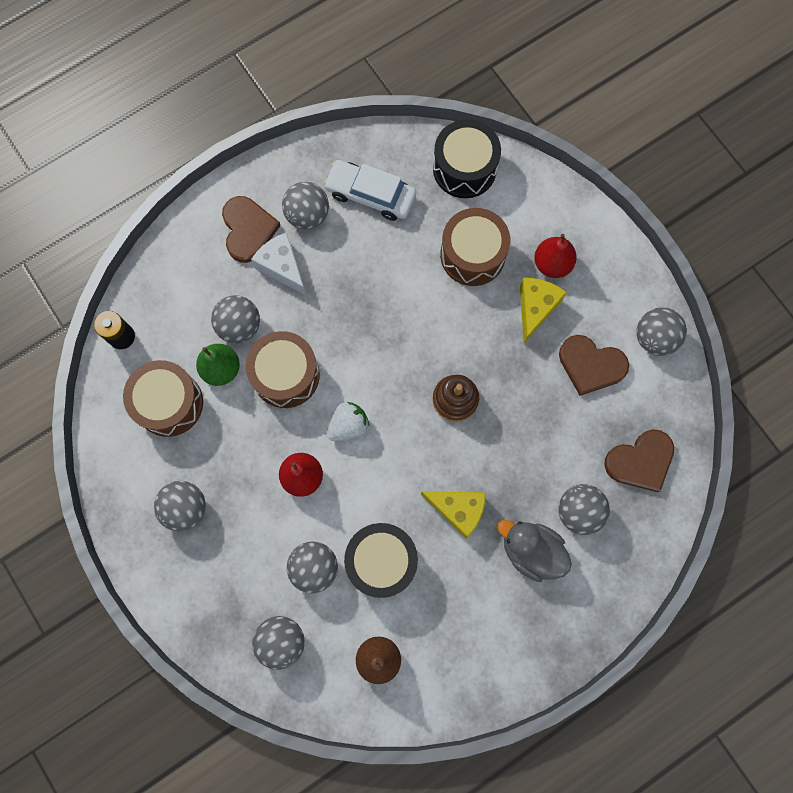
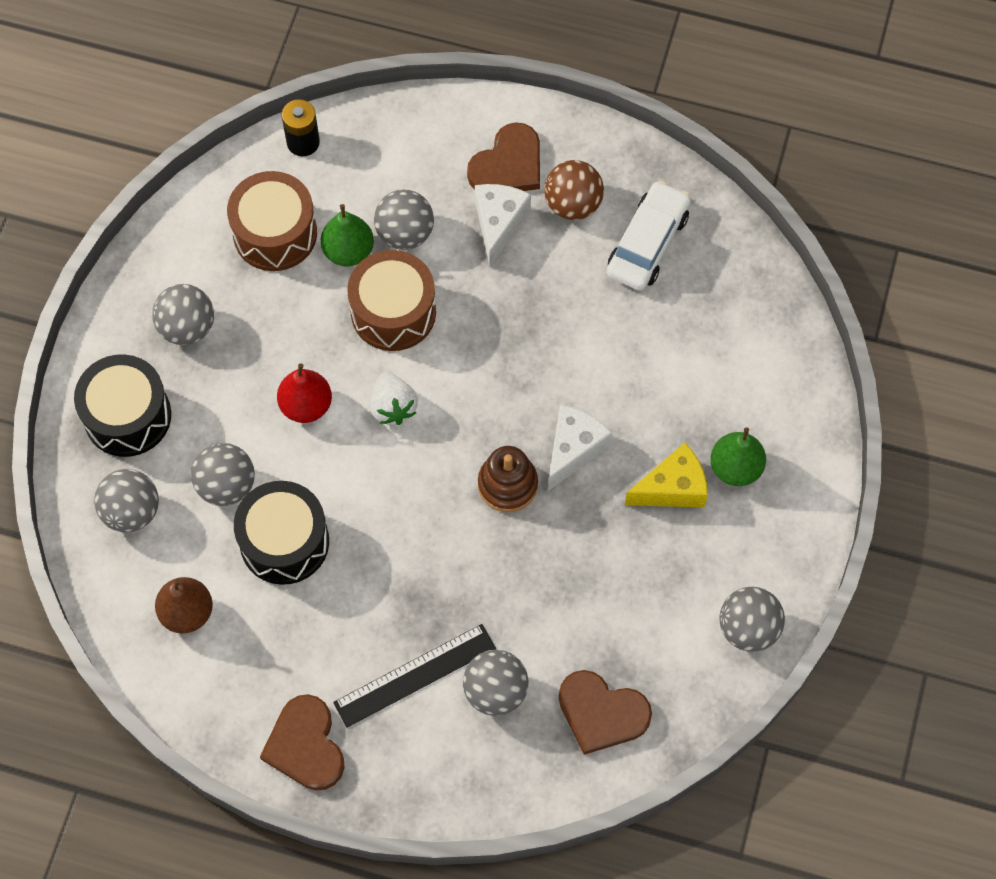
camera: 50 degrees right, 10 degrees down
grey ball [282,182,329,229] -> brown ball [544,160,604,220]
white car [323,160,416,221] -> white car turned 45 degrees clockwise [607,180,691,291]
white strawberry [327,402,369,441] -> white strawberry turned 60 degrees clockwise [370,372,418,425]
yellow cheese [421,492,486,538] -> none
black drum [433,119,501,198] -> black drum moved to [74,354,171,457]
brown drum [440,208,510,286] -> none
grey duck [497,520,572,582] -> black ruler [333,624,496,728]
red pear [534,234,577,278] -> green pear [710,427,766,486]
brown heart [559,335,629,396] -> brown heart moved to [260,694,344,791]
none -> white cheese [548,405,612,491]

